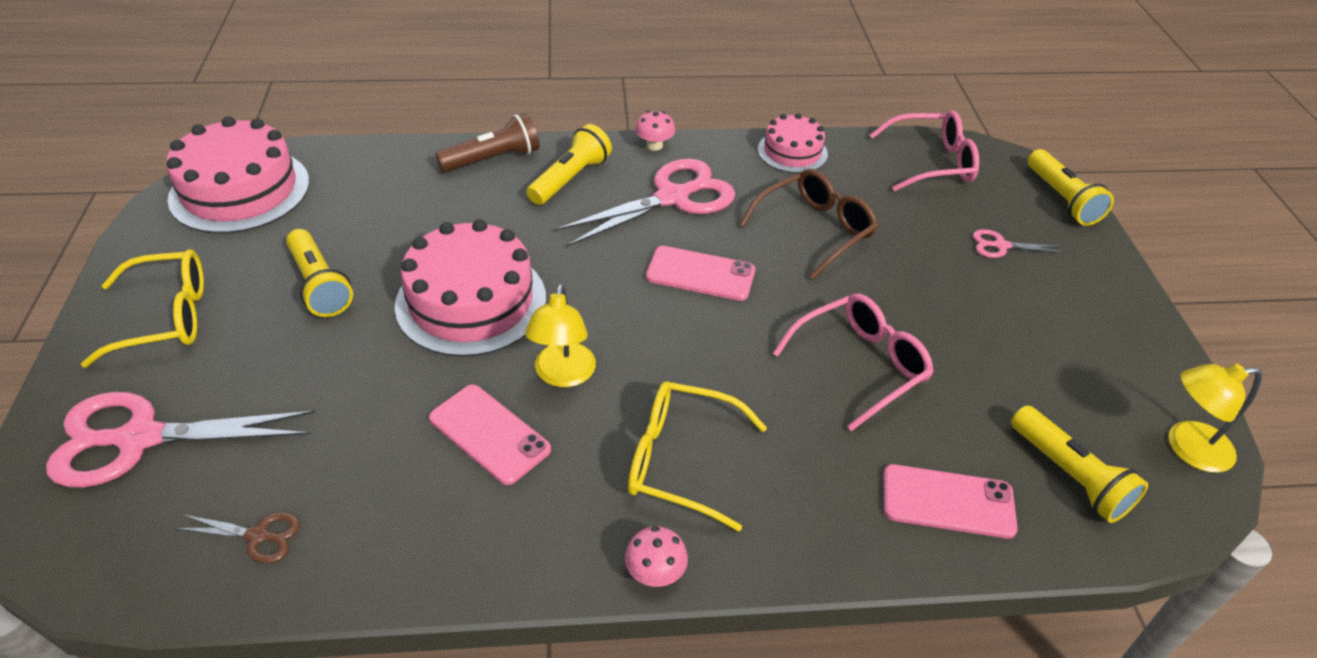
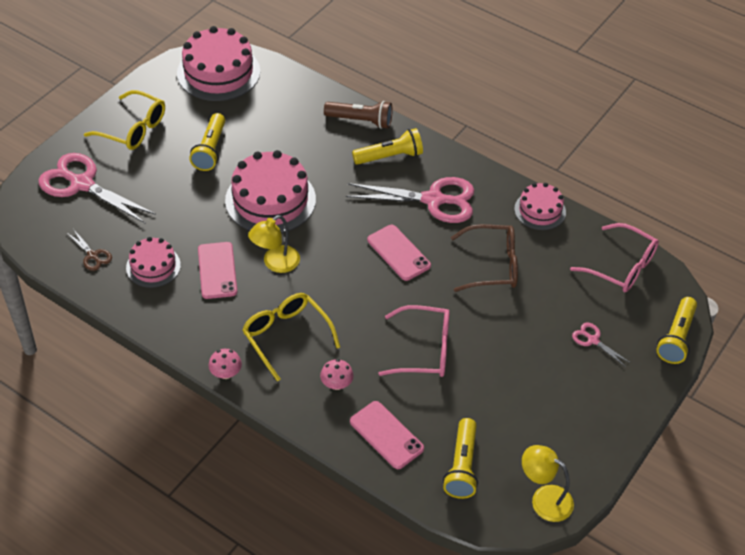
camera: 40 degrees right, 5 degrees up
pink mushroom [635,111,675,151] -> pink mushroom moved to [320,359,354,390]
none -> pink cake [126,237,181,288]

